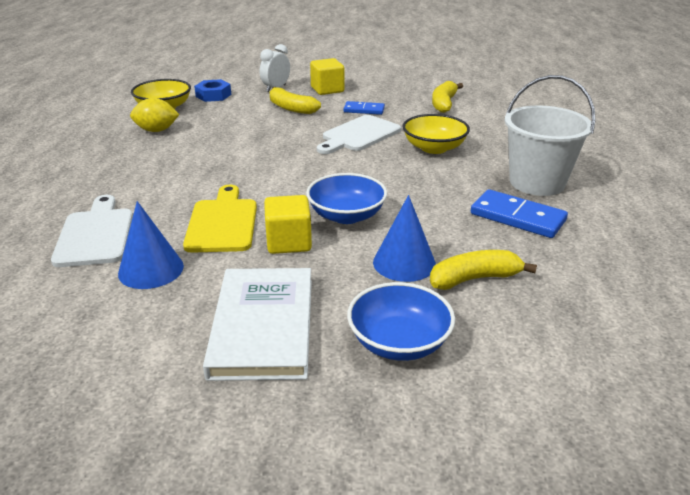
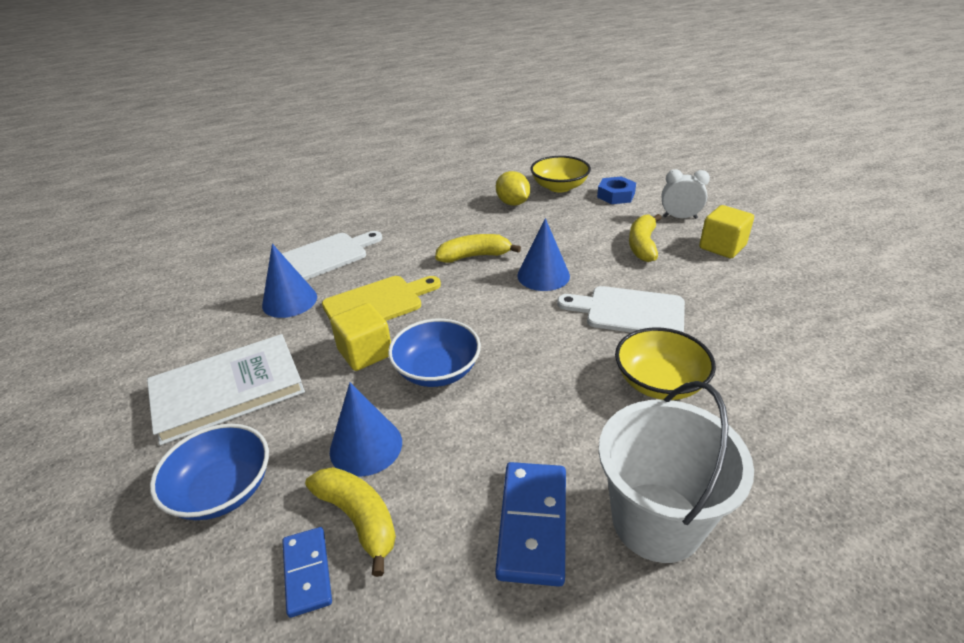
camera: 65 degrees right, 5 degrees up
blue domino [344,101,385,115] -> blue domino moved to [282,527,332,618]
yellow banana [432,81,463,113] -> yellow banana moved to [435,234,521,263]
none -> blue cone [517,218,570,291]

